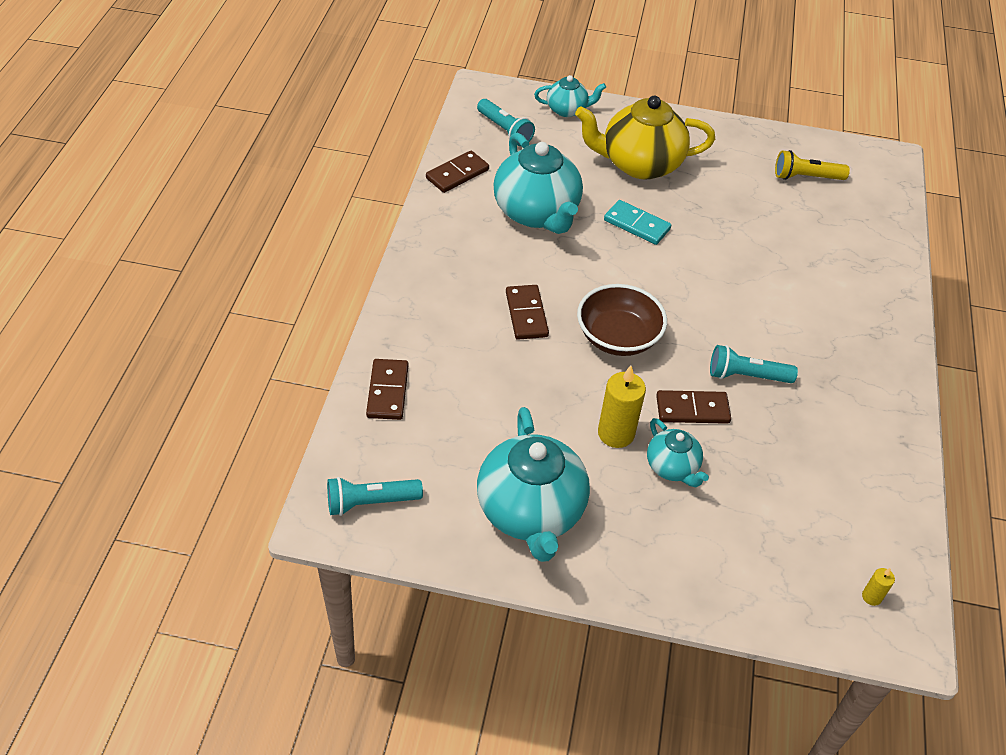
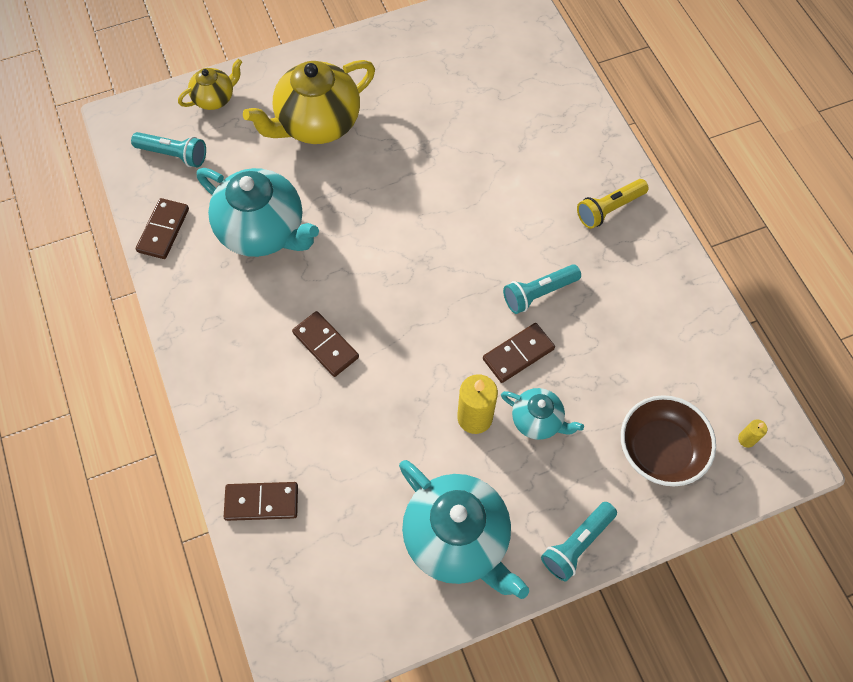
camera: 30 degrees left, 15 degrees up
turquoise flashlight [327,477,423,516] -> turquoise flashlight moved to [541,502,617,581]
brown domino [366,359,408,420] -> brown domino turned 60 degrees counterclockwise [224,482,298,521]
turquoise teapot [534,75,606,117] -> yellow teapot [178,59,242,110]
brown bowl [577,284,667,356] -> brown bowl moved to [621,395,716,486]
turquoise domino [604,200,671,245] -> none
yellow flashlight [775,150,850,180] -> yellow flashlight moved to [577,179,649,229]

